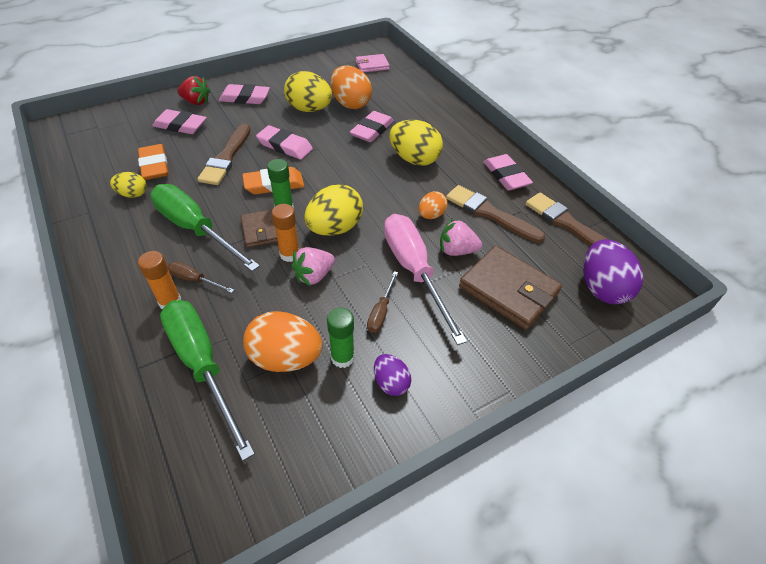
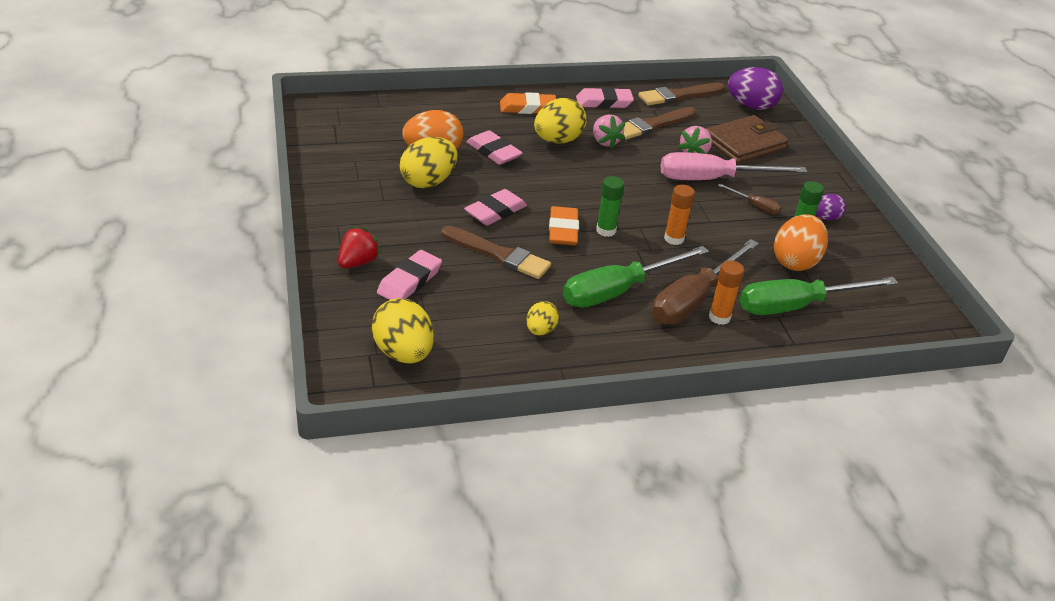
camera: 75 degrees left, 10 degrees down
orange eraser [138,144,169,180] -> orange eraser moved to [500,92,556,114]
brown screwdriver [168,261,234,293] -> brown screwdriver [652,239,759,325], size x2.22
pink eraser [219,84,270,104] -> none
brown wallet [240,209,278,248] -> none
pink strawberry [291,247,335,286] -> pink strawberry moved to [593,115,625,149]
yellow egg [304,184,363,236] -> yellow egg moved to [371,298,434,363]
pink wallet [356,54,390,72] -> none
orange egg [419,191,448,219] -> none

